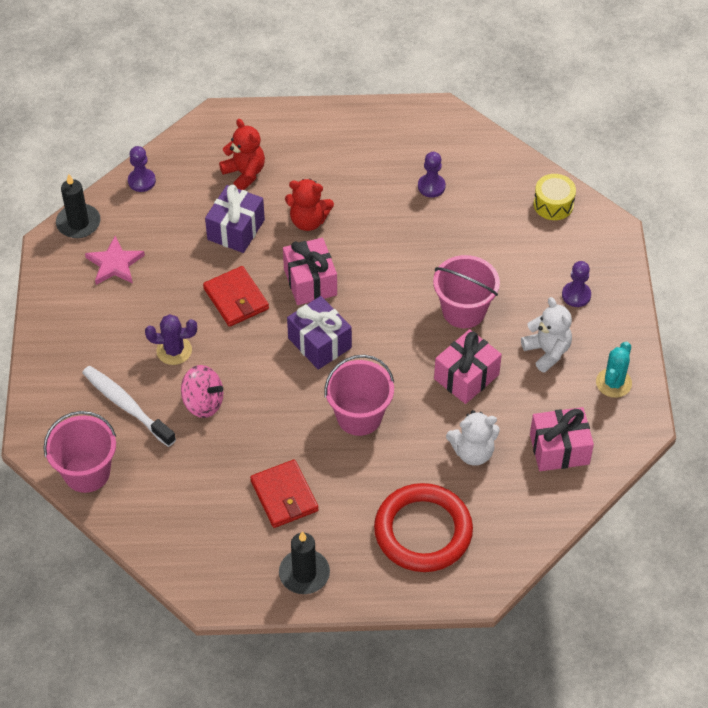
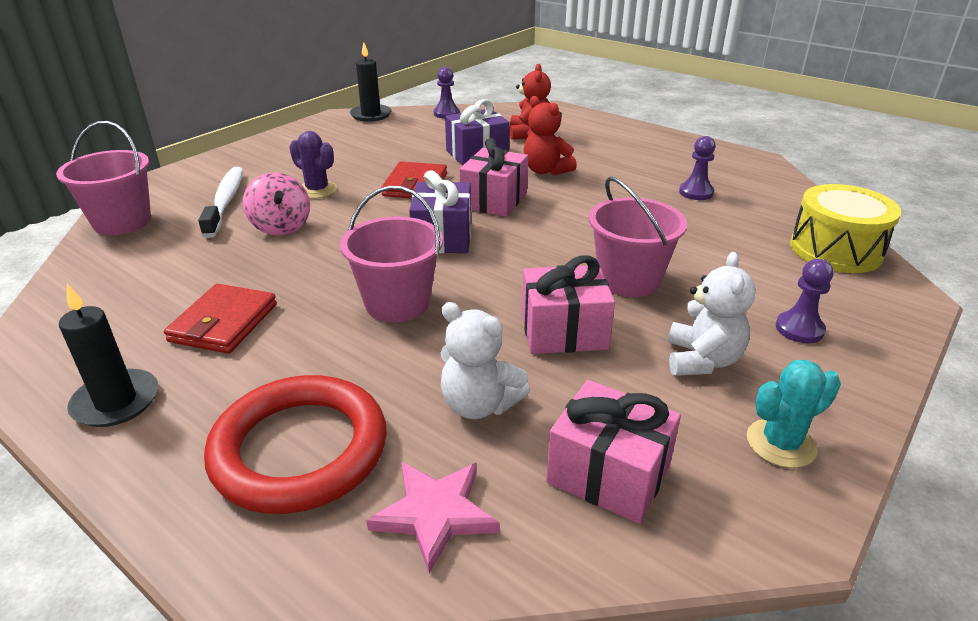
camera: 40 degrees right, 20 degrees down
pink star [85,236,145,285] -> pink star moved to [366,462,500,574]
yellow drum [534,174,576,220] -> yellow drum [790,184,901,273], size x1.56

